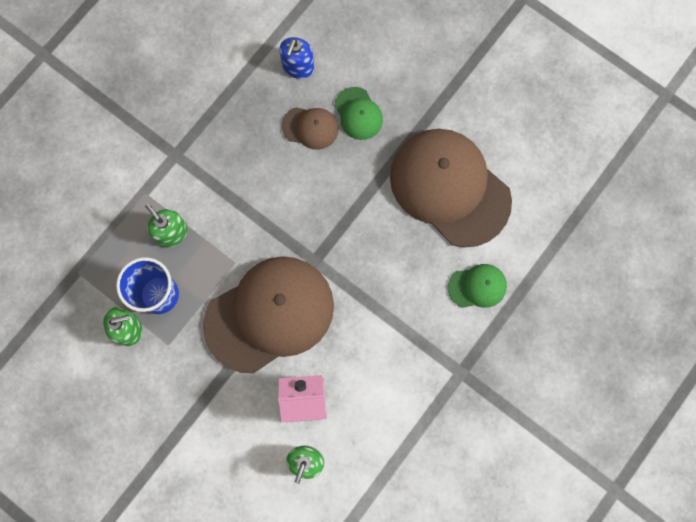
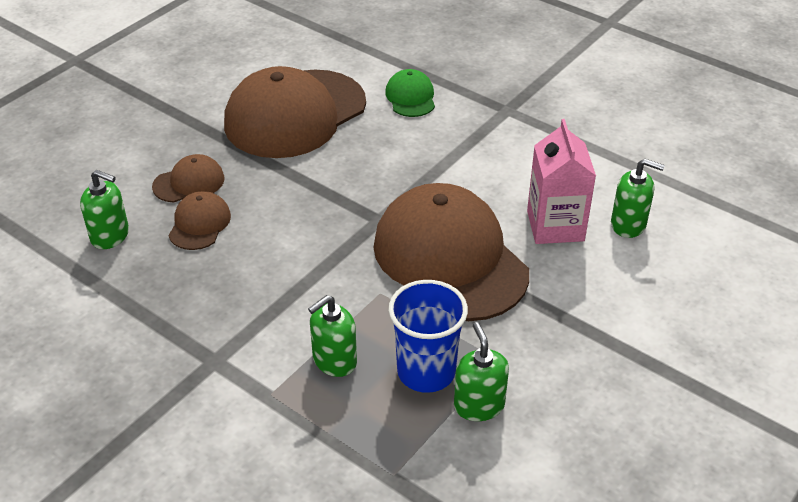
camera: 90 degrees left, 35 degrees down
blue soap dispenser [279,37,314,79] -> green soap dispenser [80,170,129,249]
green cap [335,87,383,140] -> brown cap [152,154,225,203]

